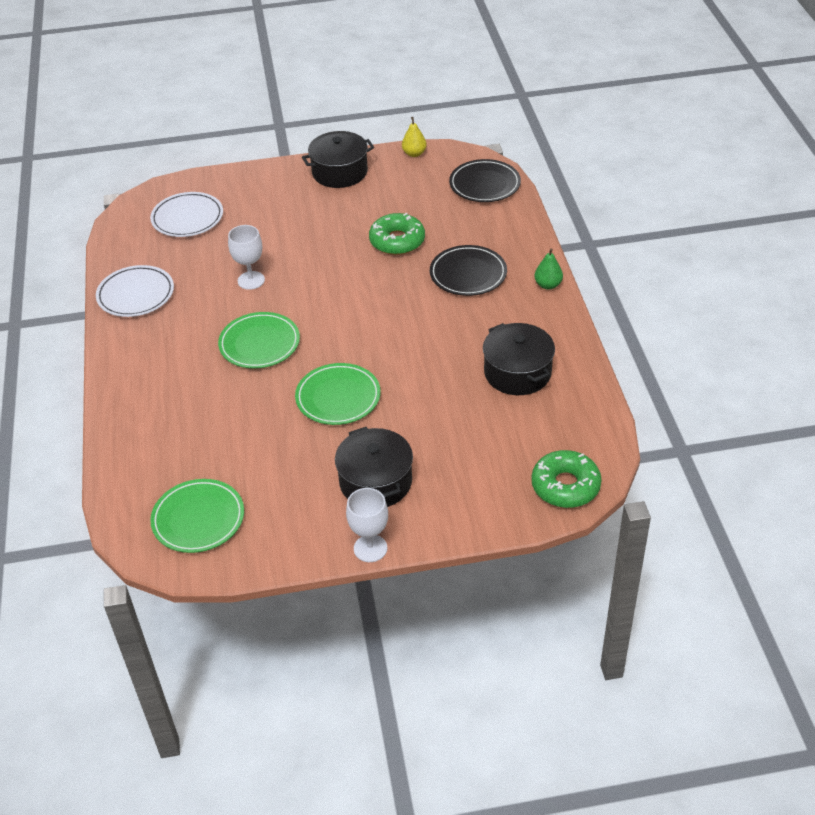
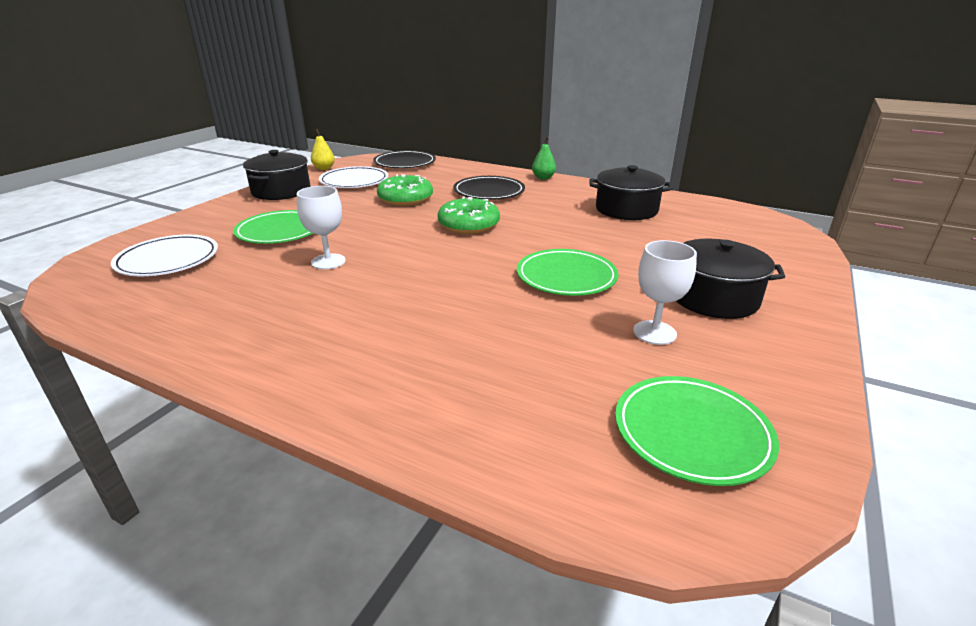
camera: 55 degrees left, 15 degrees down
white plate [96,265,174,317] -> white plate moved to [319,166,388,188]
green plate [218,312,300,368] -> green plate moved to [233,210,313,244]
white goblet [346,488,388,562] -> white goblet moved to [633,240,697,345]
green donut [531,450,602,508] -> green donut moved to [438,196,500,234]

